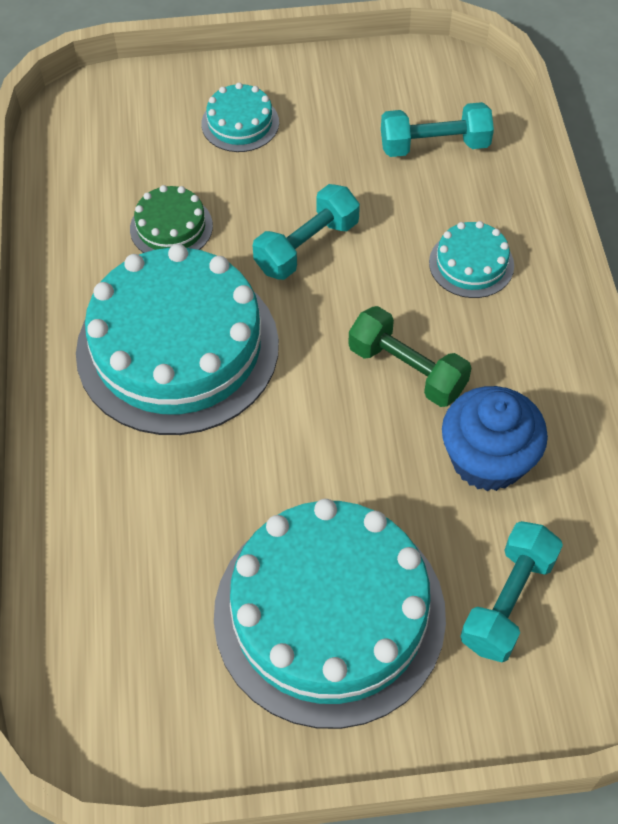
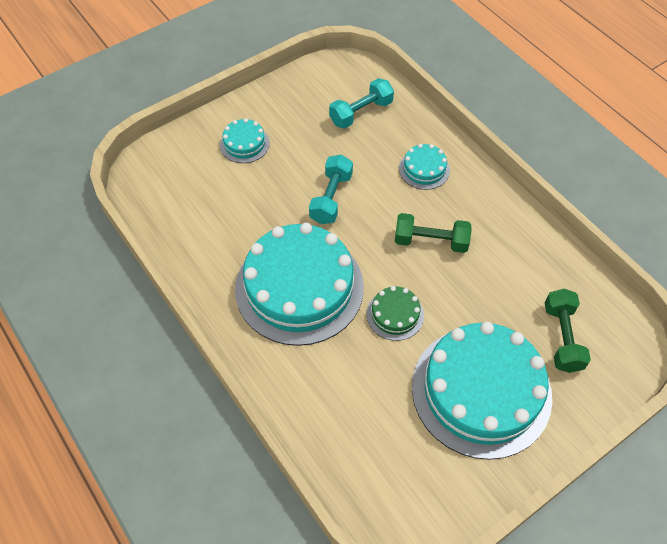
camera: 30 degrees left, 0 degrees up
green cake [130,185,213,253] -> green cake moved to [367,286,424,341]
blue cupcake [442,386,548,491] -> none
turquoise dumbbell [461,521,563,662] -> green dumbbell [545,289,591,373]

